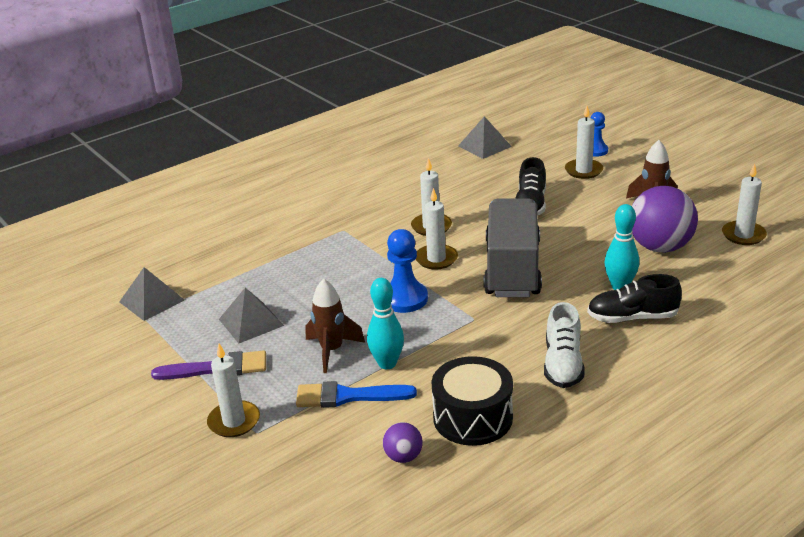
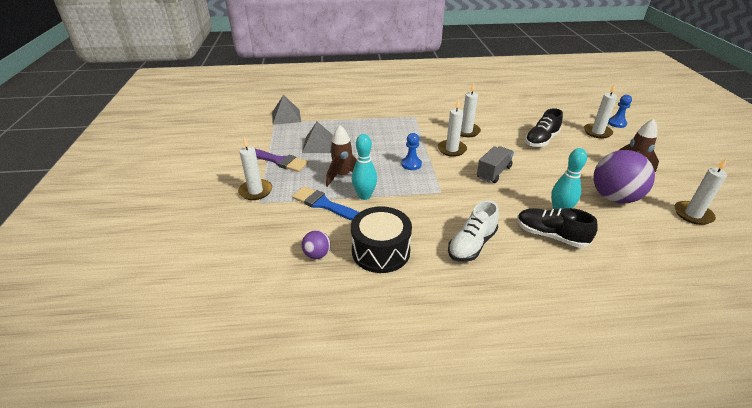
camera: 30 degrees right, 5 degrees up
blue pawn [387,229,428,313] -> blue pawn [401,133,422,170], size x0.65
grey pyramid [458,116,512,159] -> none
grey truck [484,198,542,297] -> grey truck [477,146,514,183], size x0.52

